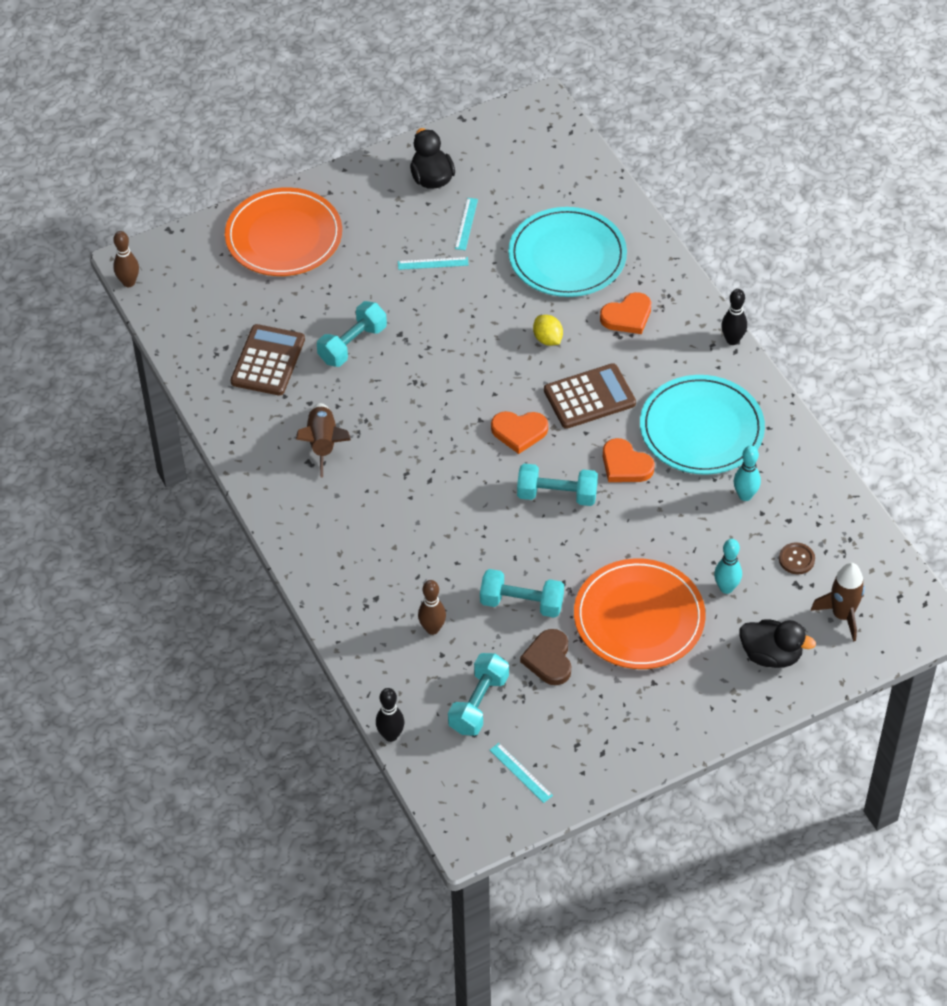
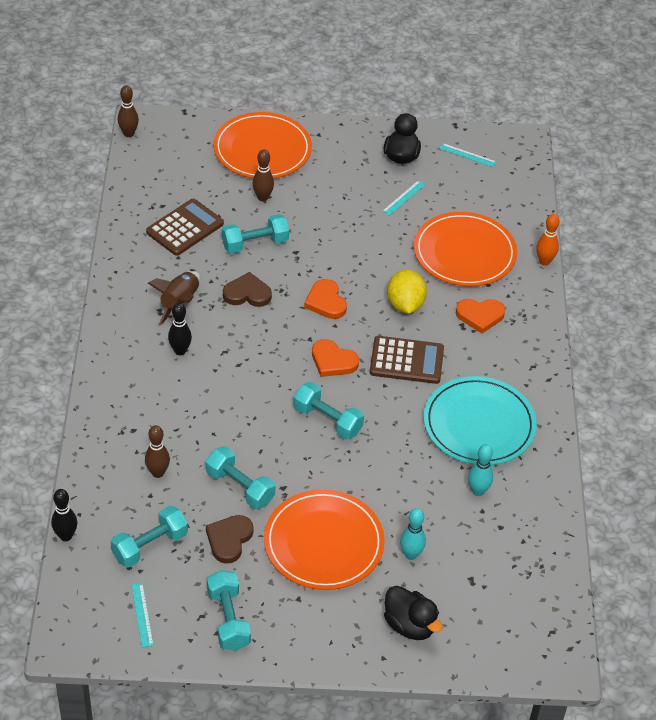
camera: 25 degrees right, 5 degrees down
turquoise ruler [398,257,469,270] -> turquoise ruler moved to [439,143,496,167]
turquoise plate [508,207,627,297] -> orange plate [414,212,517,287]
yellow lemon [533,315,563,346] -> yellow lemon [387,269,427,314], size x1.57
orange heart [603,438,655,482] -> orange heart moved to [304,279,347,319]
black bowling pin [721,289,747,345] -> black bowling pin moved to [168,303,192,355]
brown button [779,543,815,574] -> none
brown rocket [811,563,865,642] -> none
none -> turquoise dumbbell [207,570,251,651]
none -> brown heart [223,272,272,307]
none -> brown bowling pin [253,149,274,201]
none -> orange bowling pin [536,214,559,266]

